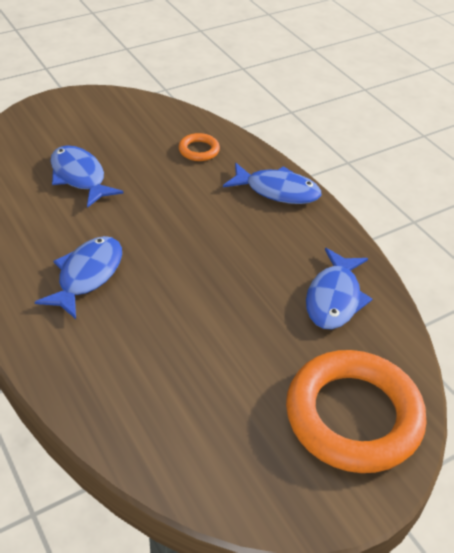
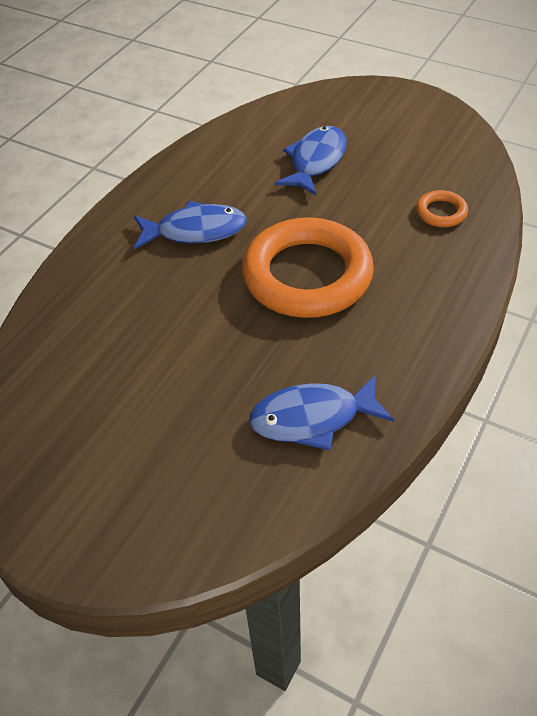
camera: 65 degrees right, 5 degrees up
blue fish [223,163,321,204] -> none
orange ring [286,350,427,473] -> orange ring moved to [242,217,374,318]

